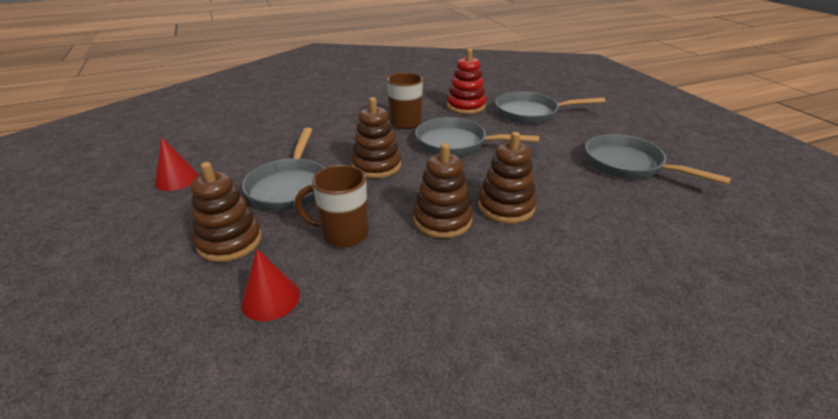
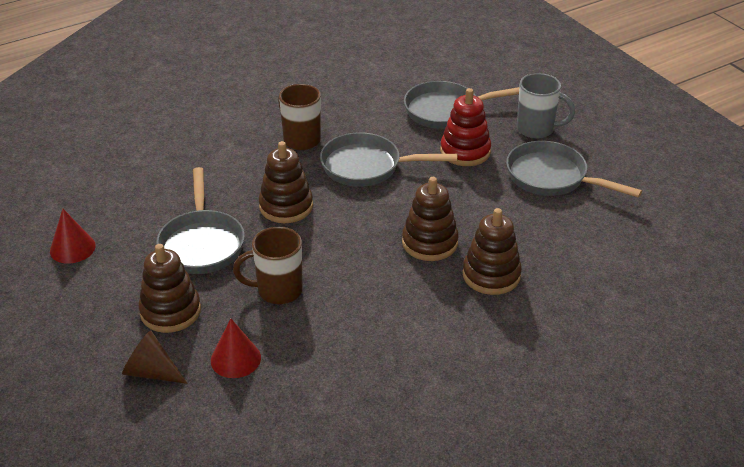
camera: 10 degrees left, 5 degrees up
brown stacking toy [413,143,473,238] -> brown stacking toy moved to [462,208,522,295]
red stacking toy [447,49,486,114] -> red stacking toy moved to [440,88,491,166]
none -> brown cone [122,331,188,384]
none -> grey mug [517,73,575,139]

